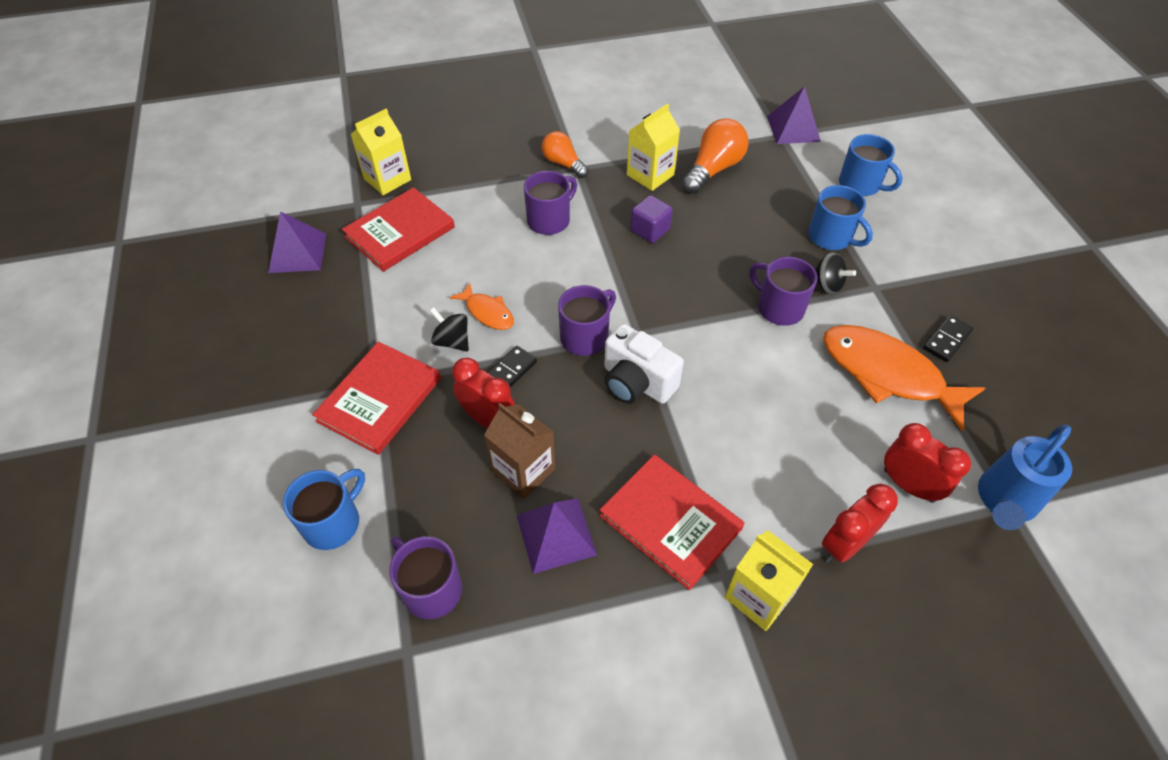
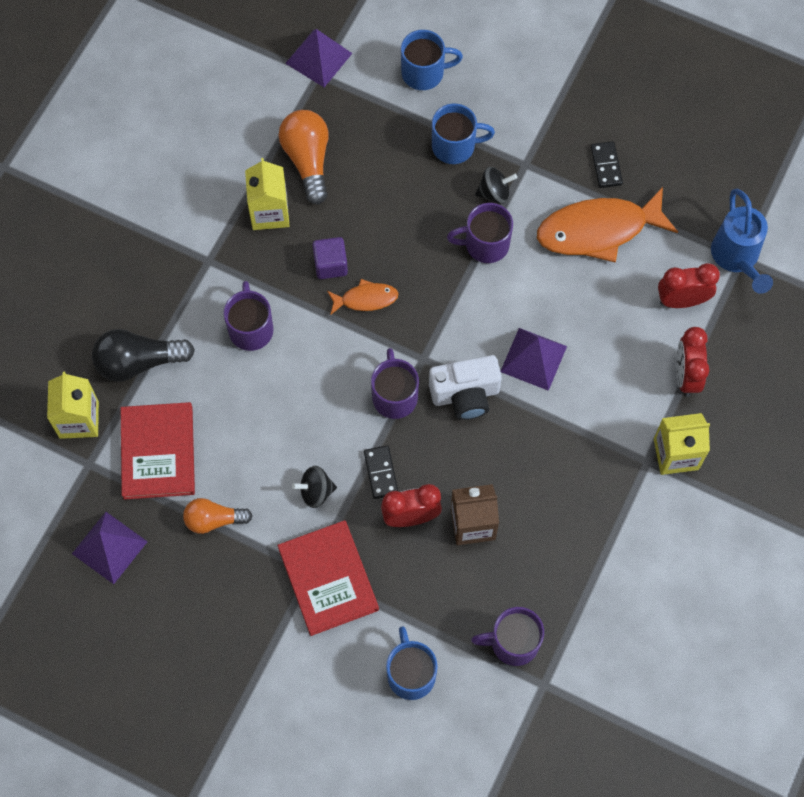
camera: 50 degrees left, 15 degrees up
orange fish [450,283,514,330] -> orange fish moved to [327,279,399,315]
purple pyramid [517,498,597,574] -> purple pyramid moved to [500,328,567,391]
orange light bulb [542,131,589,178] -> orange light bulb moved to [183,498,252,534]
red book [599,454,745,590] -> none
none -> black light bulb [92,329,195,382]

